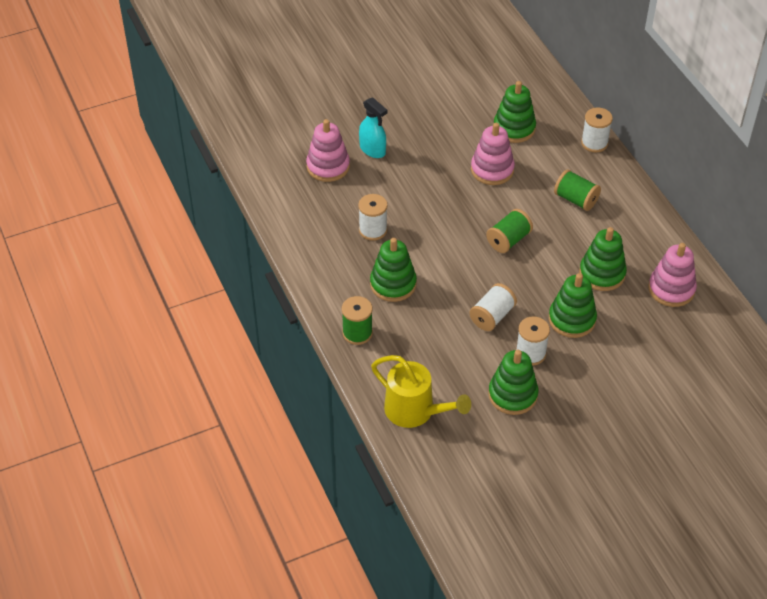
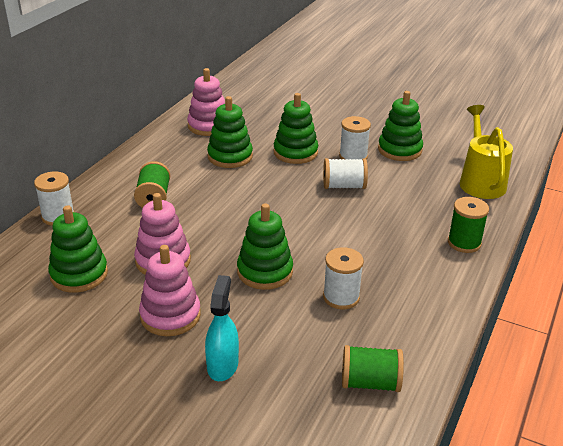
camera: 130 degrees left, 15 degrees down
pink stacking toy [306,119,350,182] -> pink stacking toy moved to [139,245,201,336]
green stacking toy [370,238,417,302] -> green stacking toy moved to [237,203,293,290]
green spool [486,209,533,253] -> green spool moved to [342,345,404,392]

